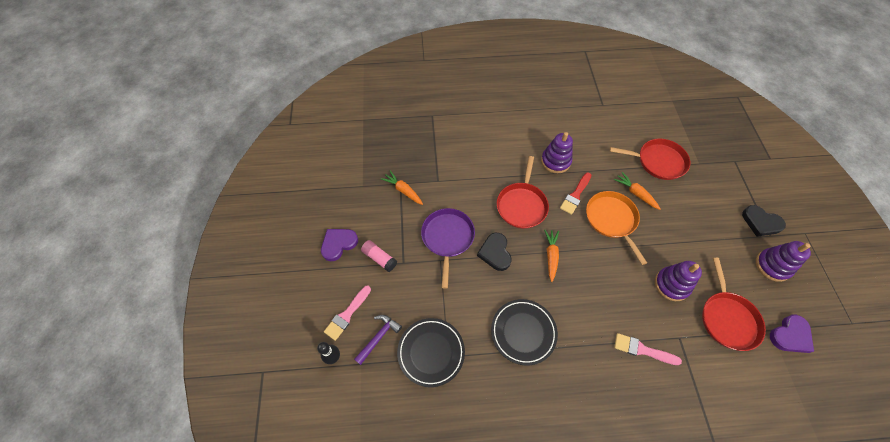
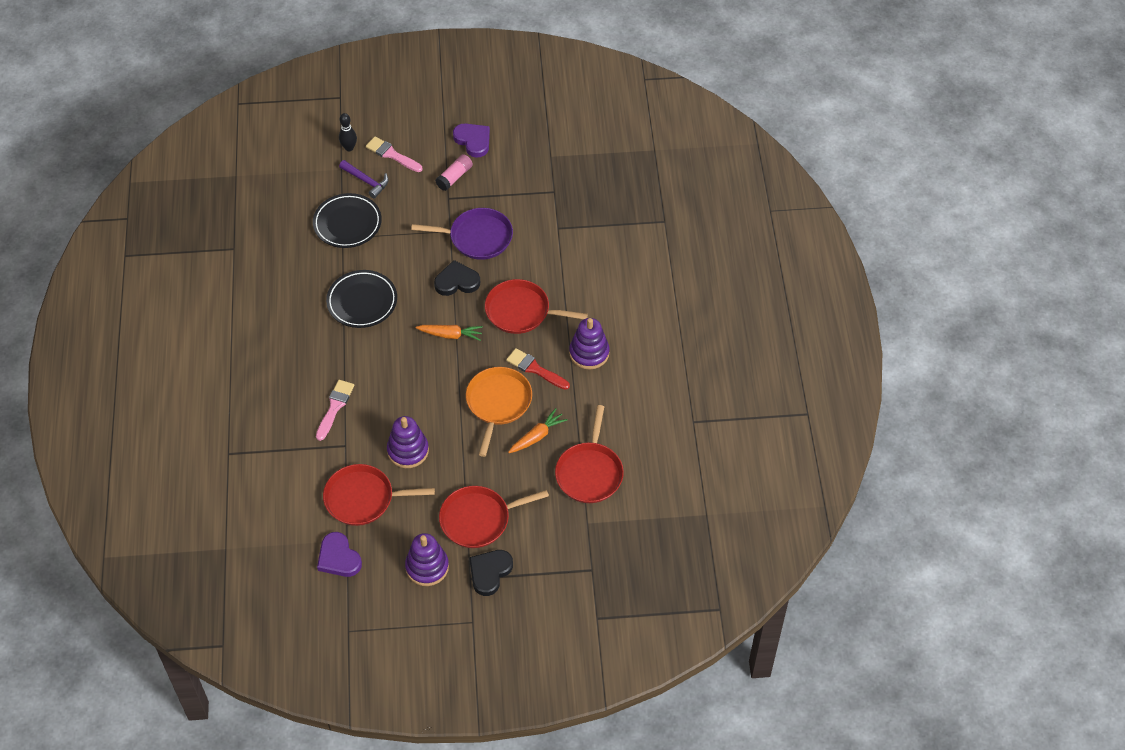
camera: 90 degrees right, 5 degrees down
orange carrot [381,171,423,205] -> none
orange pan [586,191,647,265] -> orange pan turned 60 degrees counterclockwise [466,367,532,457]
none -> red pan [439,486,549,548]

